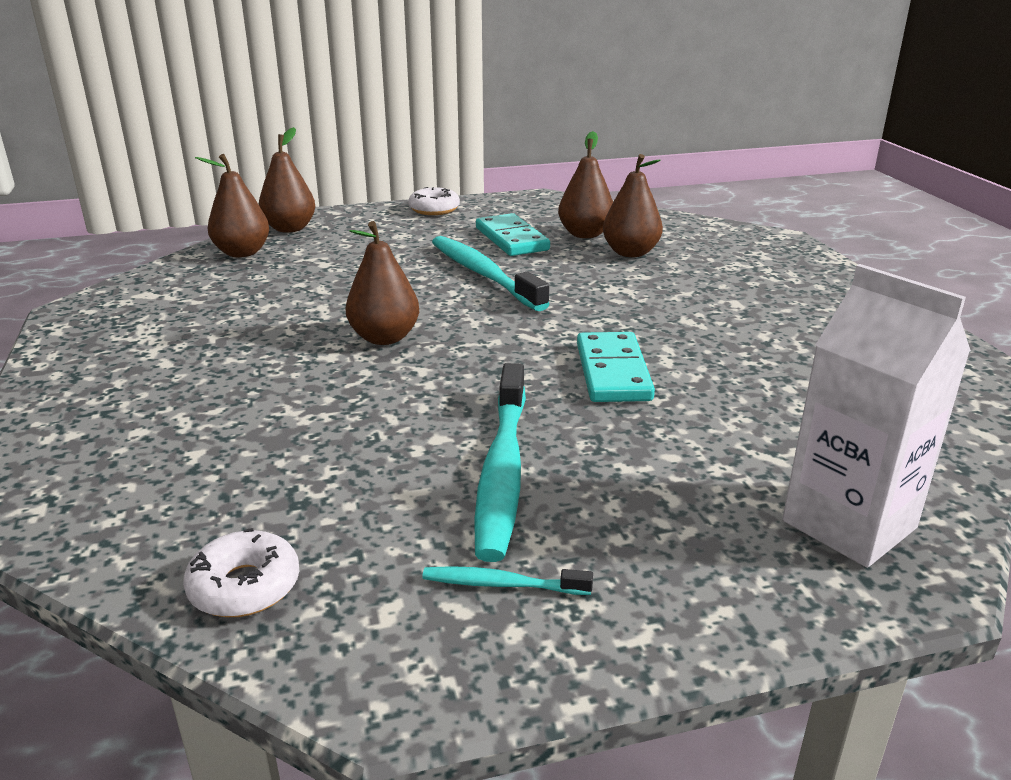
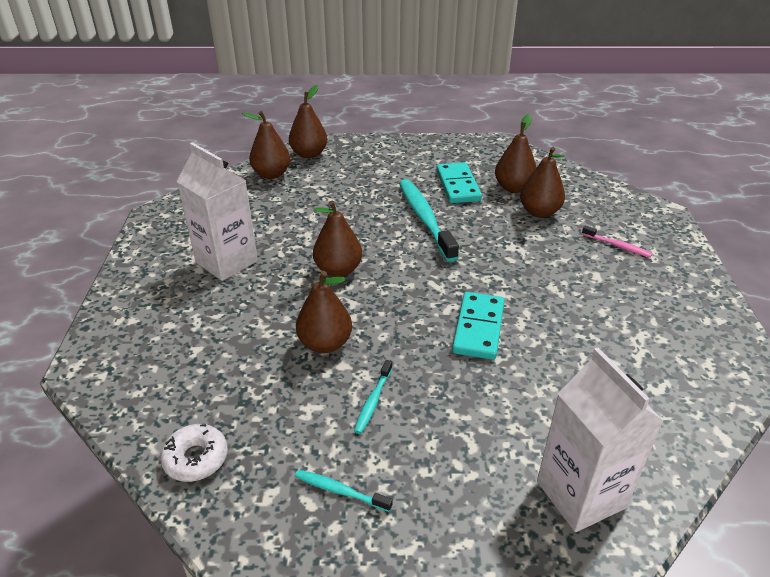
camera: 15 degrees right, 10 degrees up
white donut [408,187,460,215] -> none
turquoise toothbrush [474,363,526,562] -> turquoise toothbrush [354,360,392,434], size x0.48
none -> white carton [177,142,258,281]
none -> brown pear [296,271,352,353]
none -> pink toothbrush [582,226,652,258]

